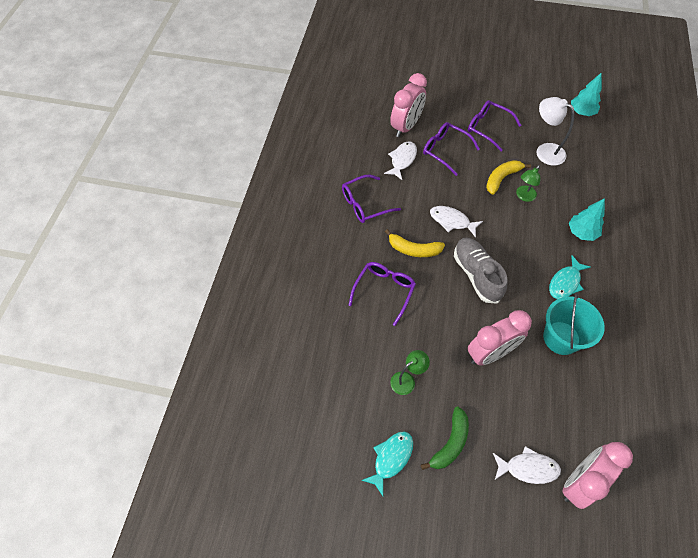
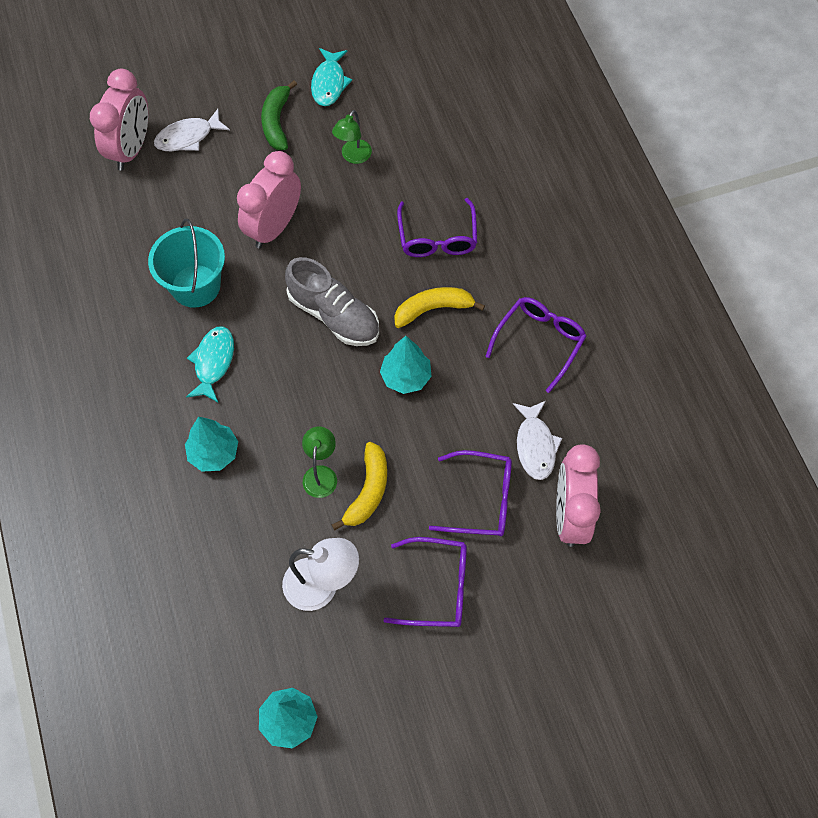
camera: 150 degrees right, 5 degrees up
white fish [430,206,483,238] -> turquoise tree [380,336,432,394]

